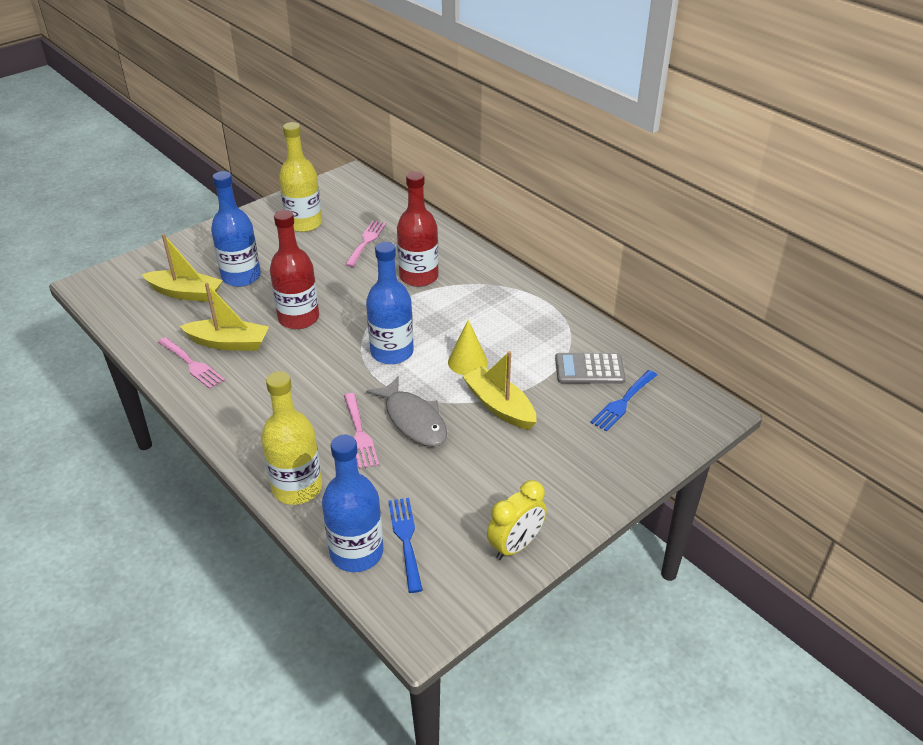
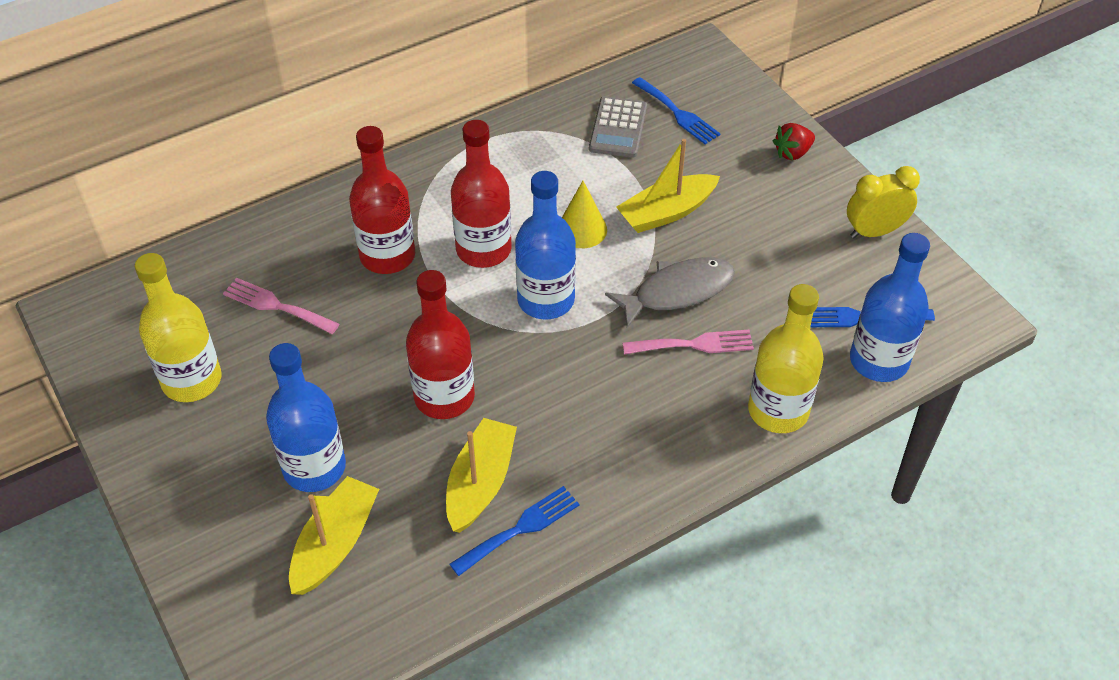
camera: 80 degrees left, 10 degrees up
pink fork [158,337,225,389] -> blue fork [450,486,579,576]
yellow clock [487,480,547,560] -> yellow clock turned 75 degrees counterclockwise [847,166,920,238]
none -> red bottle [451,120,512,268]
none -> red strawberry [773,123,815,160]

